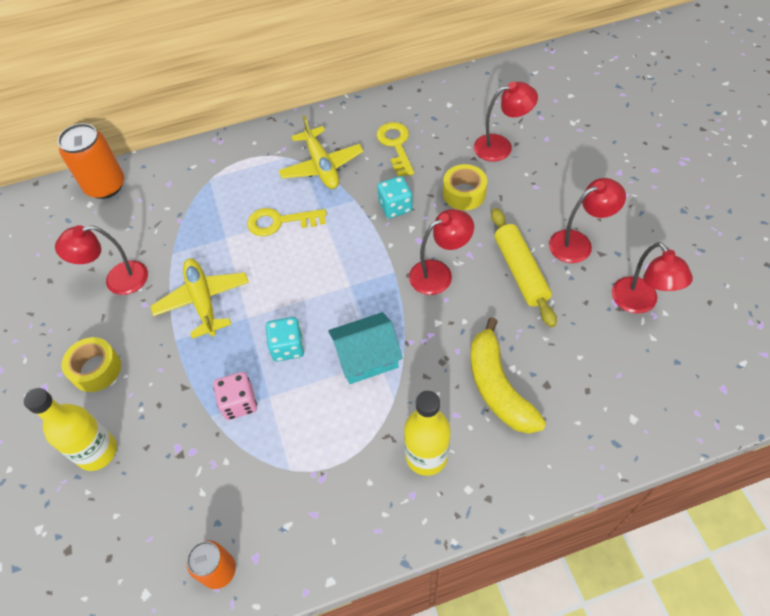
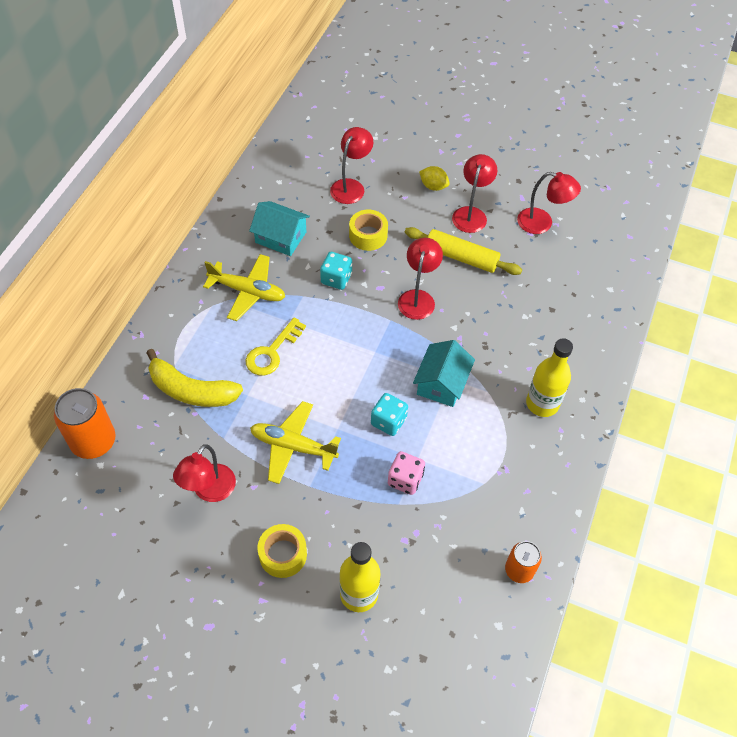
camera: 55 degrees left, 0 degrees up
yellow key [376,122,414,177] -> turquoise house [249,201,310,256]
yellow banana [470,317,546,434] -> yellow banana moved to [146,349,243,407]
none -> yellow lemon [419,166,450,191]

